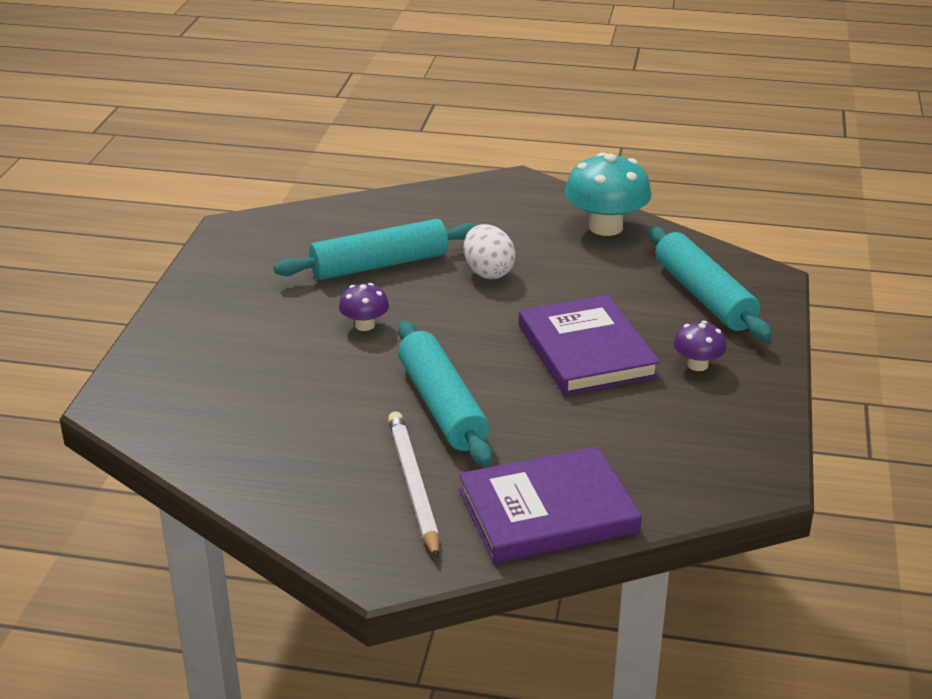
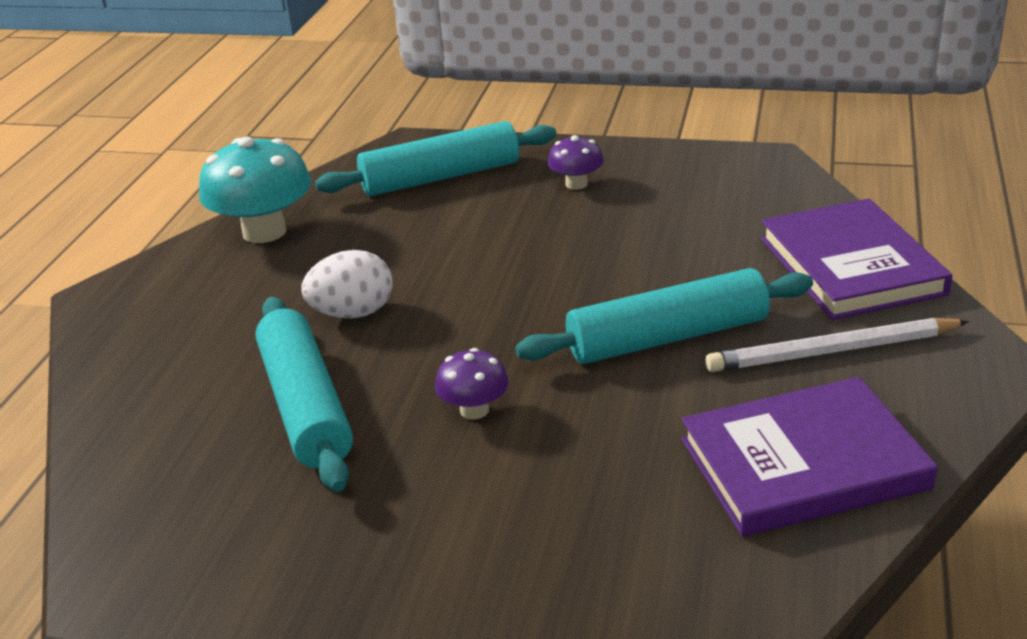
camera: 85 degrees left, 0 degrees up
purple book [519,295,660,395] -> purple book moved to [681,377,938,537]

